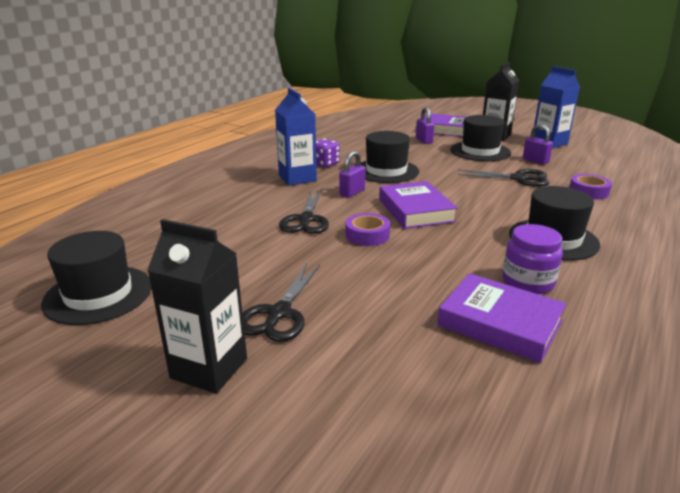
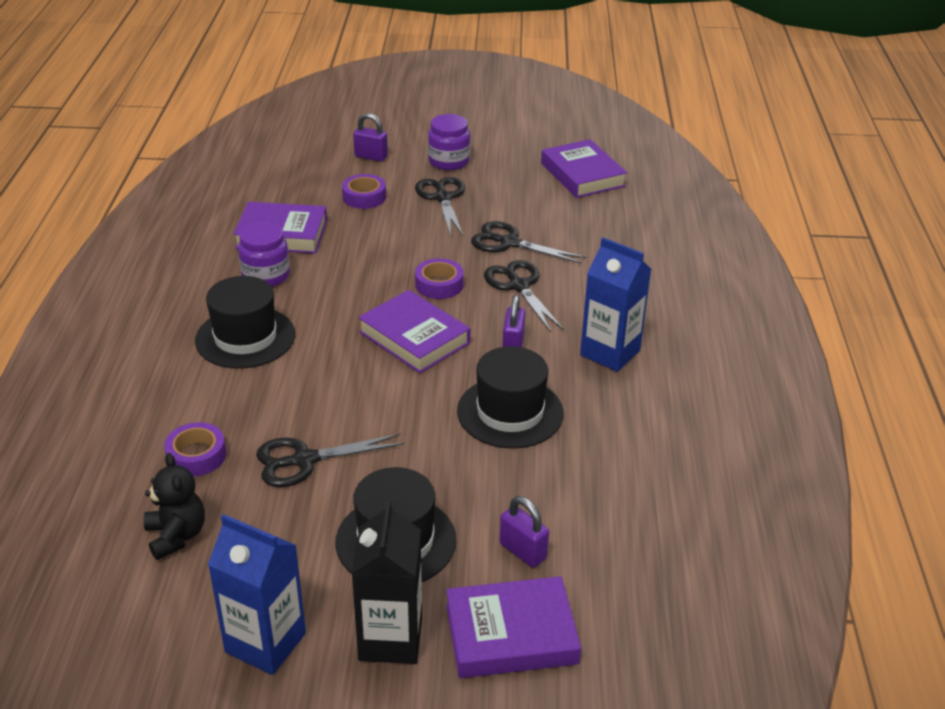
camera: 150 degrees right, 10 degrees up
black hat [41,231,152,325] -> purple book [541,139,627,198]
black carton [147,219,247,394] -> purple jar [428,114,470,170]
purple dice [316,139,340,167] -> none
purple padlock [523,124,553,165] -> purple padlock moved to [353,113,388,162]
none -> black teddy bear [144,453,205,560]
none -> purple tape [342,174,386,209]
none -> black scissors [471,221,586,264]

